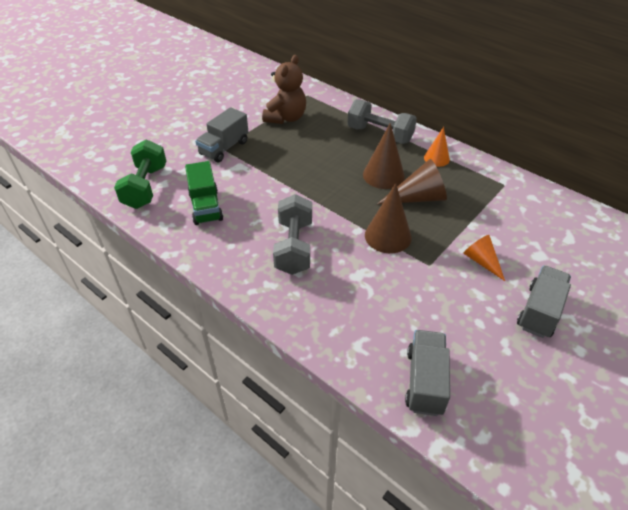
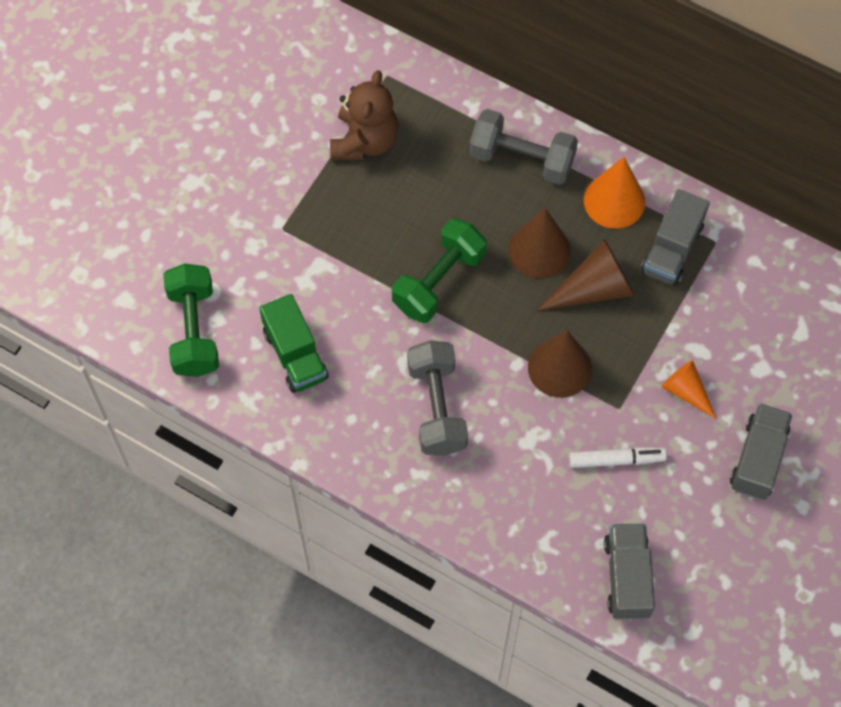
camera: 10 degrees left, 20 degrees up
grey truck [195,107,249,162] -> grey truck moved to [641,189,710,286]
orange cone [424,127,450,167] -> orange cone [584,157,645,229], size x1.58
none -> green dumbbell [392,218,487,323]
none -> white marker [569,447,667,468]

